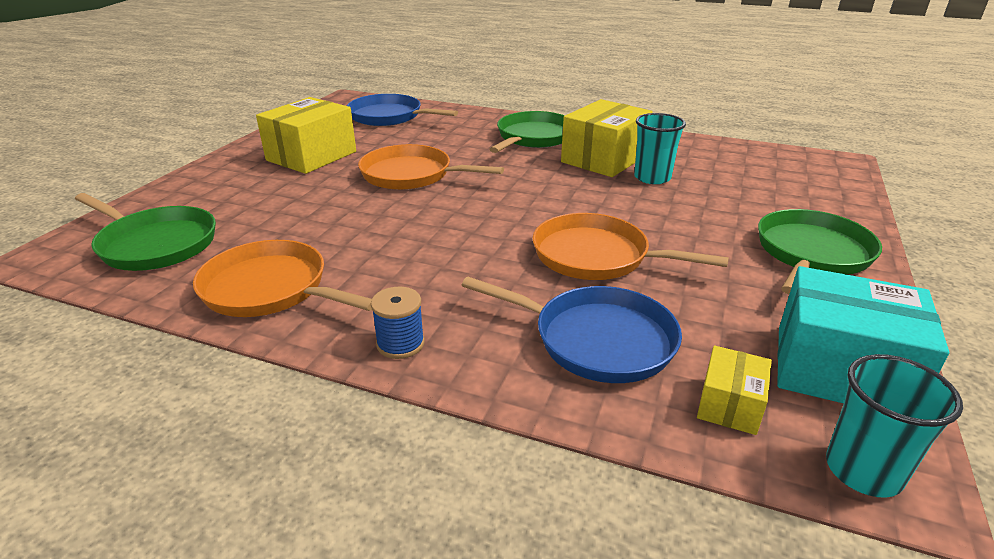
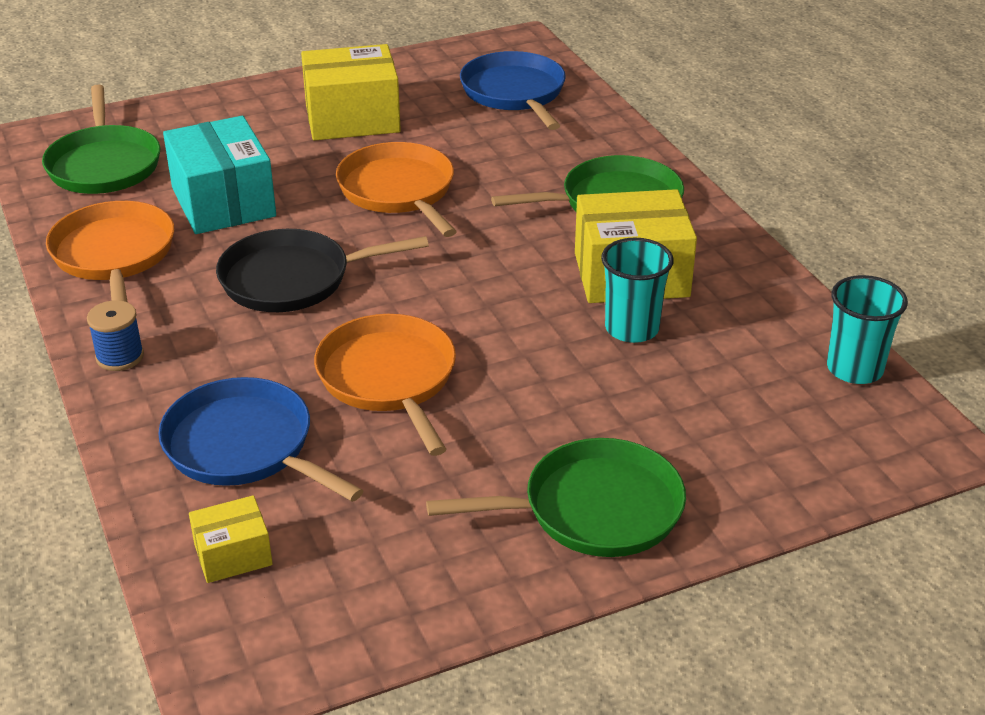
camera: 45 degrees right, 5 degrees up
blue pan [462,277,682,383] -> blue pan turned 150 degrees clockwise [158,377,364,502]
turquoise box [777,266,949,403] -> turquoise box moved to [163,116,276,234]
turquoise cup [826,354,963,498] -> turquoise cup moved to [827,275,908,384]
none -> black pan [216,229,429,312]

